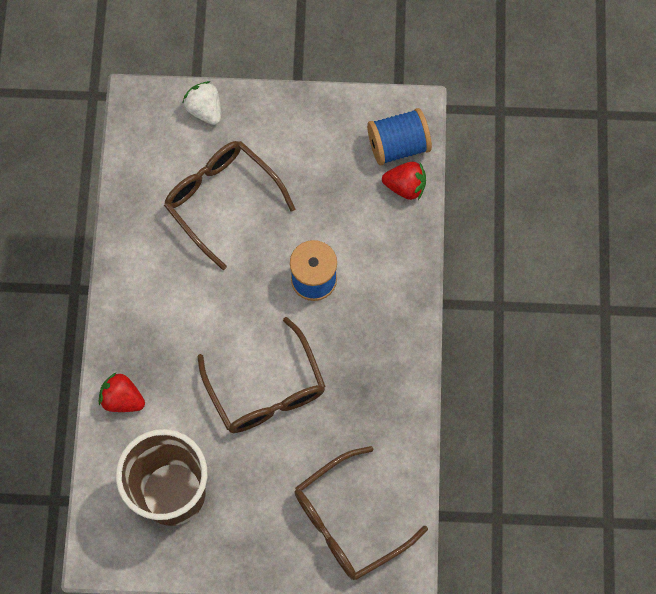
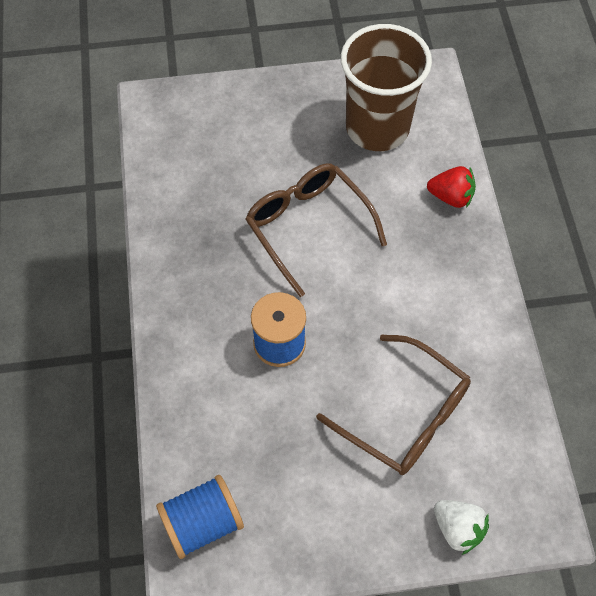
camera: 170 degrees right, 10 degrees down
brown glasses [294,446,428,580] -> none
red strawberry [382,162,426,200] -> none

